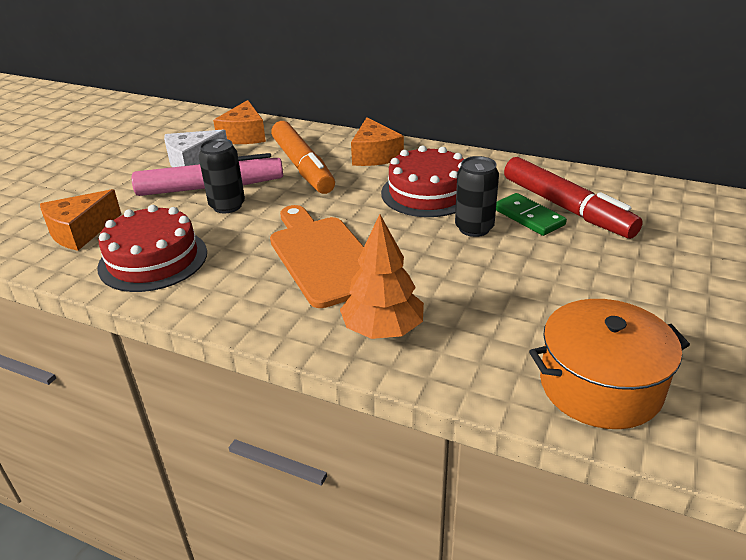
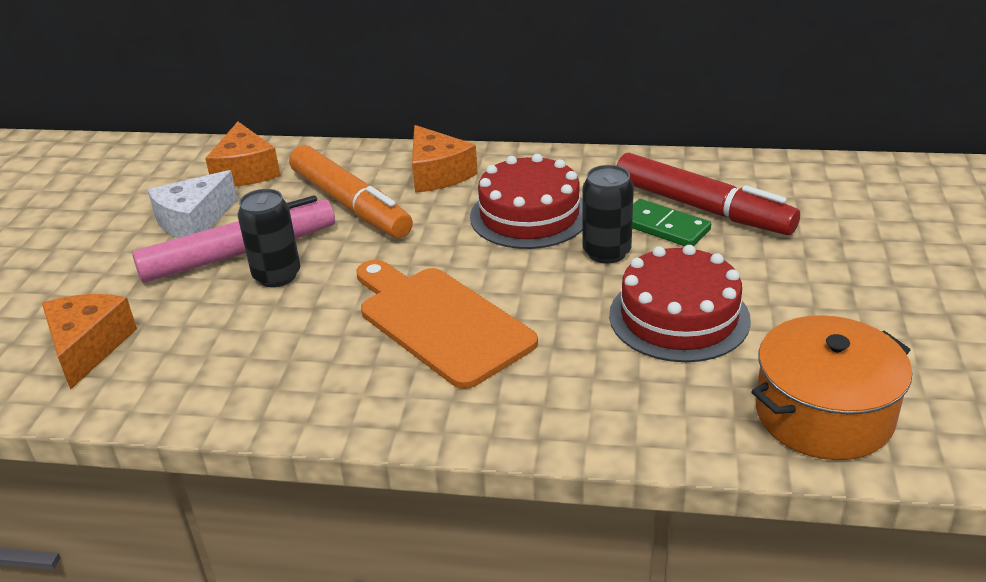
camera: 15 degrees left, 0 degrees up
orange cheese [40,189,121,251] -> orange cheese turned 150 degrees clockwise [42,294,137,390]
red cake [97,205,207,292] -> red cake moved to [609,245,751,362]
orange tree [340,214,424,339] -> none

